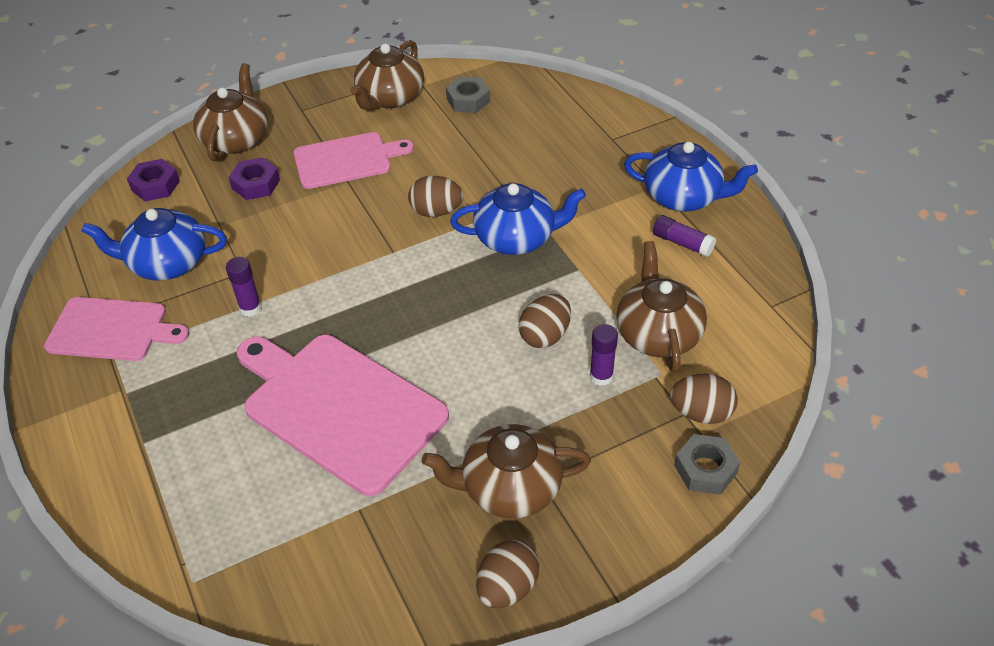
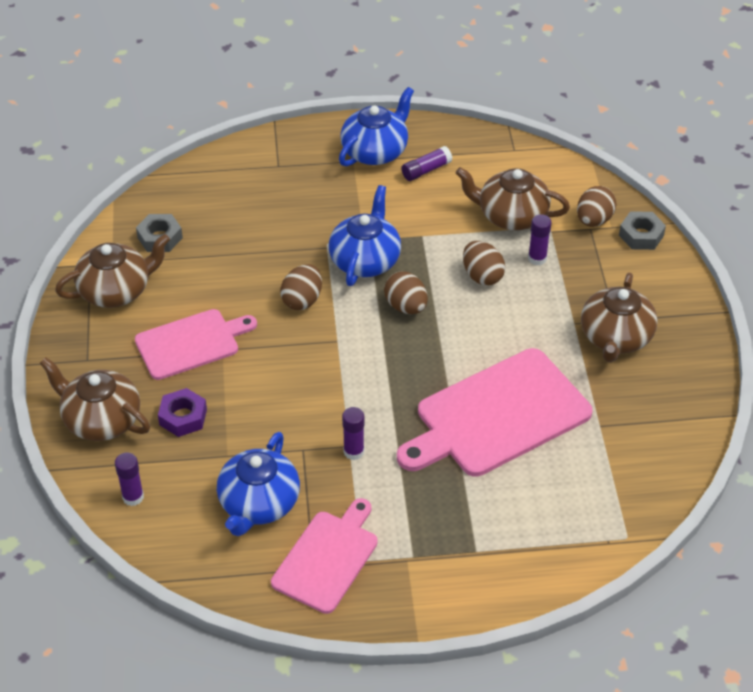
camera: 70 degrees left, 0 degrees up
purple nut [127,159,180,201] -> purple glue stick [115,452,144,506]
pink cutting board [293,132,414,189] -> pink cutting board turned 60 degrees clockwise [135,309,257,380]
brown teapot [351,40,424,111] -> brown teapot turned 75 degrees counterclockwise [55,234,170,308]
brown egg [476,540,539,608] -> brown egg moved to [384,271,428,314]

